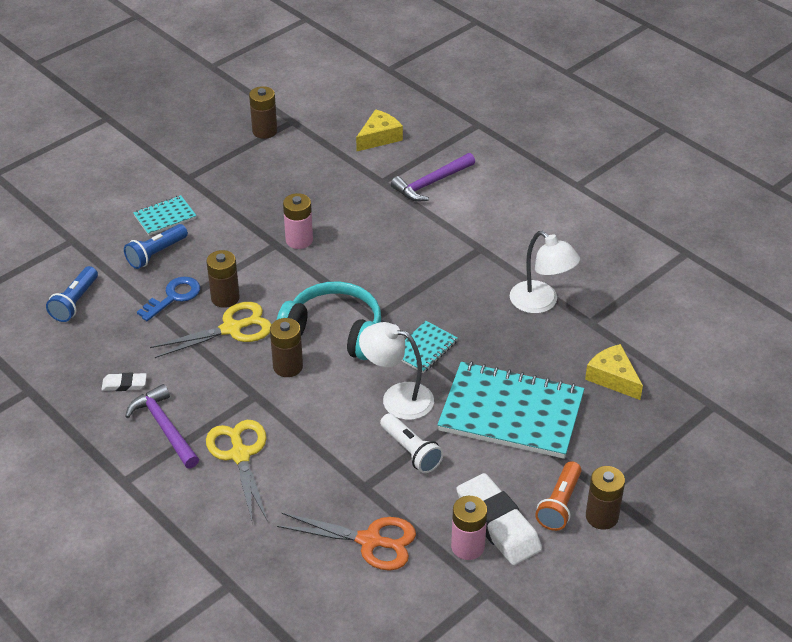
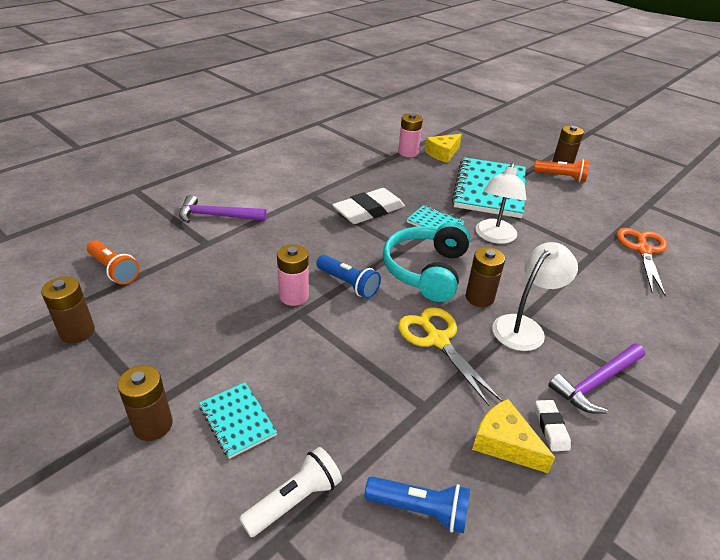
camera: 95 degrees left, 5 degrees down
blue flashlight [124,224,188,269] -> blue flashlight moved to [316,255,381,299]
blue key [137,277,200,321] -> none
brown battery [206,250,240,308] -> brown battery moved to [117,365,173,441]
yellow scissors [206,420,268,522] -> none
yellow cheese [356,109,403,151] -> yellow cheese moved to [472,399,555,473]
white flashlight [380,413,444,473] -> white flashlight moved to [239,447,342,537]
purple hammer [391,153,475,202] -> purple hammer turned 135 degrees clockwise [179,195,267,223]
pink battery [451,496,487,560] -> pink battery moved to [398,113,423,157]
white eraser [456,473,542,565] -> white eraser moved to [332,188,405,224]
white lamp [510,231,580,314] -> white lamp moved to [492,242,578,351]
none -> orange flashlight [87,240,140,285]

